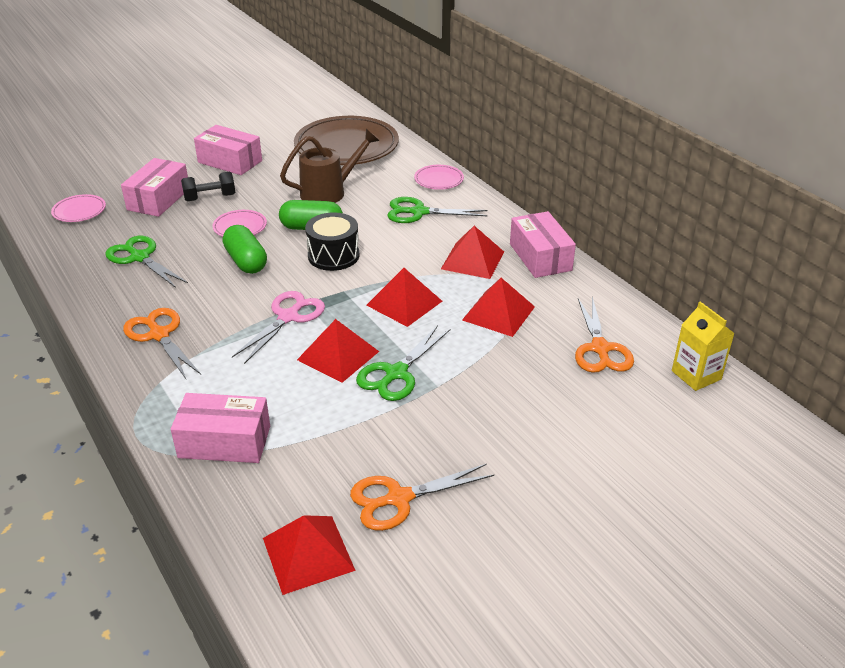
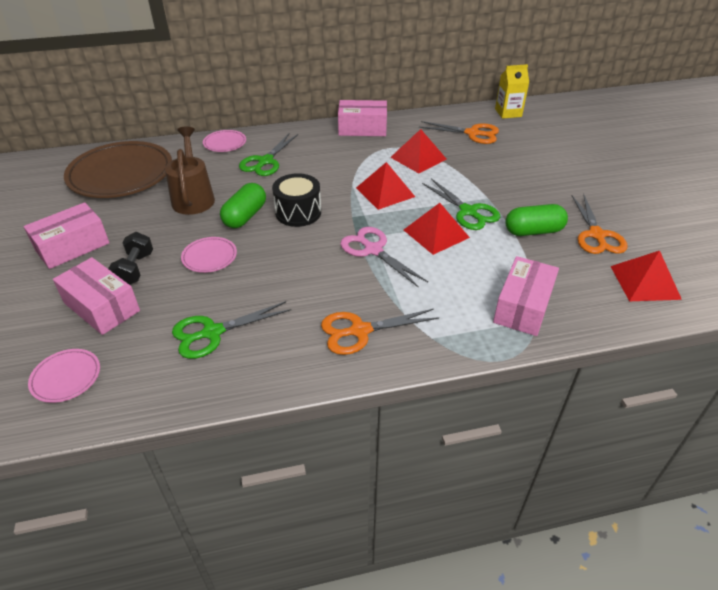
camera: 70 degrees left, 5 degrees up
green capsule [223,225,267,274] -> green capsule moved to [505,204,568,236]
red pyramid [441,226,504,279] -> none

